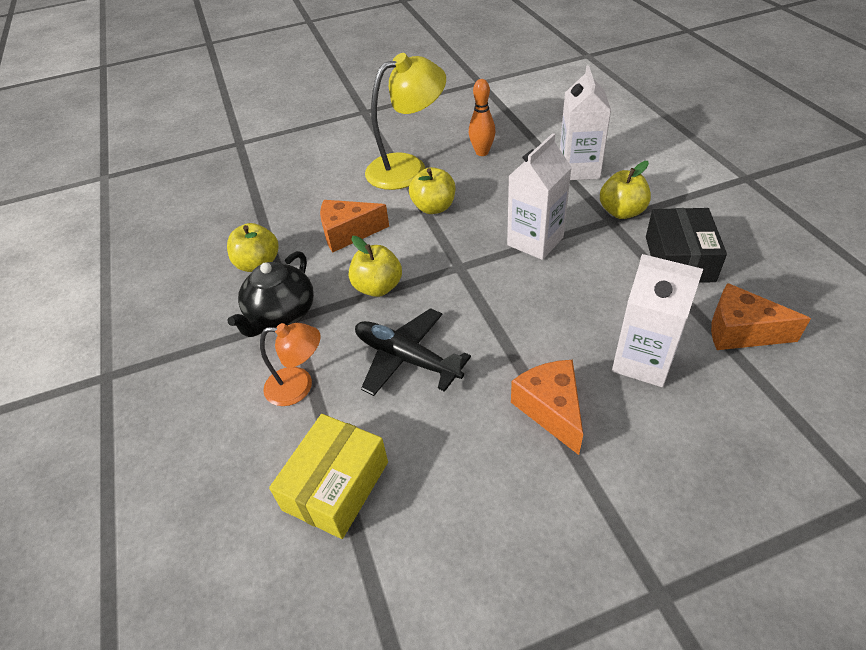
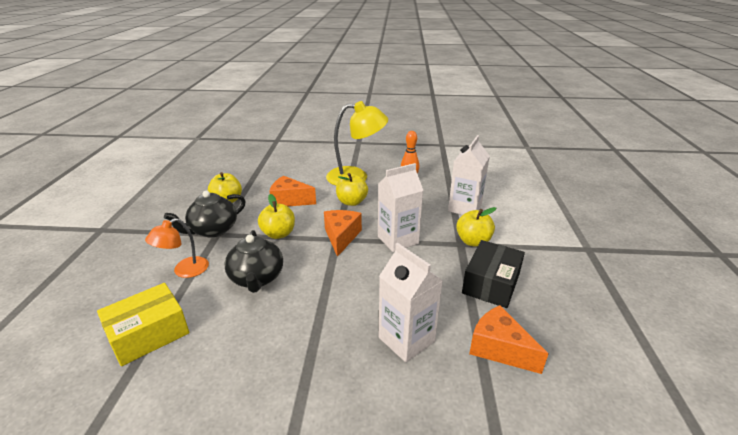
camera: 20 degrees right, 15 degrees down
orange lamp [260,323,321,406] -> orange lamp turned 105 degrees clockwise [145,218,209,278]
black plane [355,308,471,396] -> black teapot [224,230,283,293]
orange cheese [511,360,583,455] -> orange cheese moved to [324,210,362,257]

